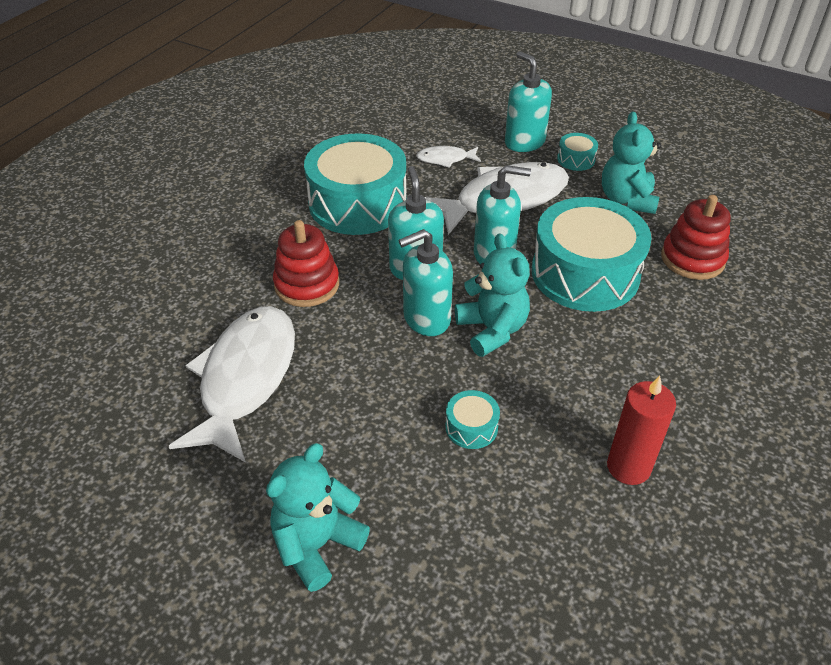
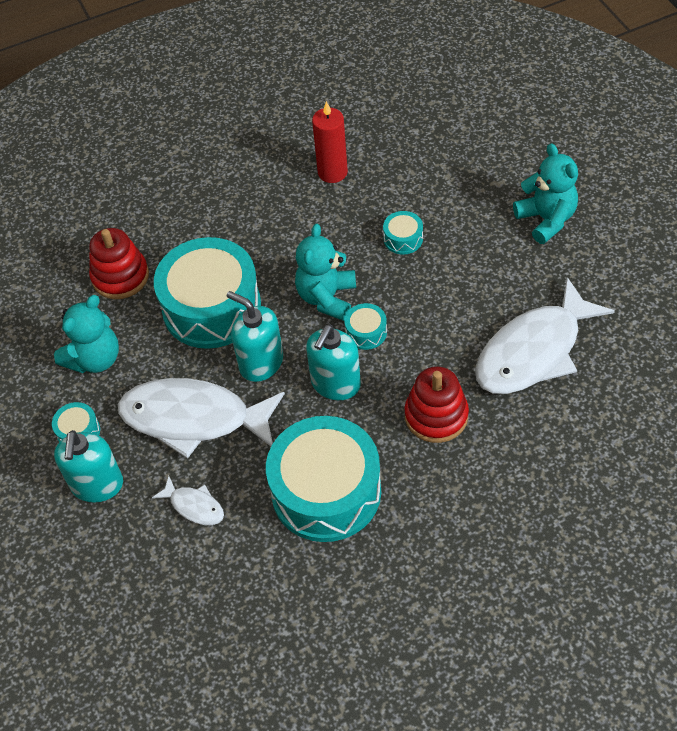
camera: 140 degrees left, 10 degrees up
turquoise teddy bear [266,443,370,592] -> turquoise teddy bear turned 105 degrees counterclockwise [513,143,578,244]
turquoise soap dispenser [398,229,453,336] -> turquoise drum [344,303,387,350]

